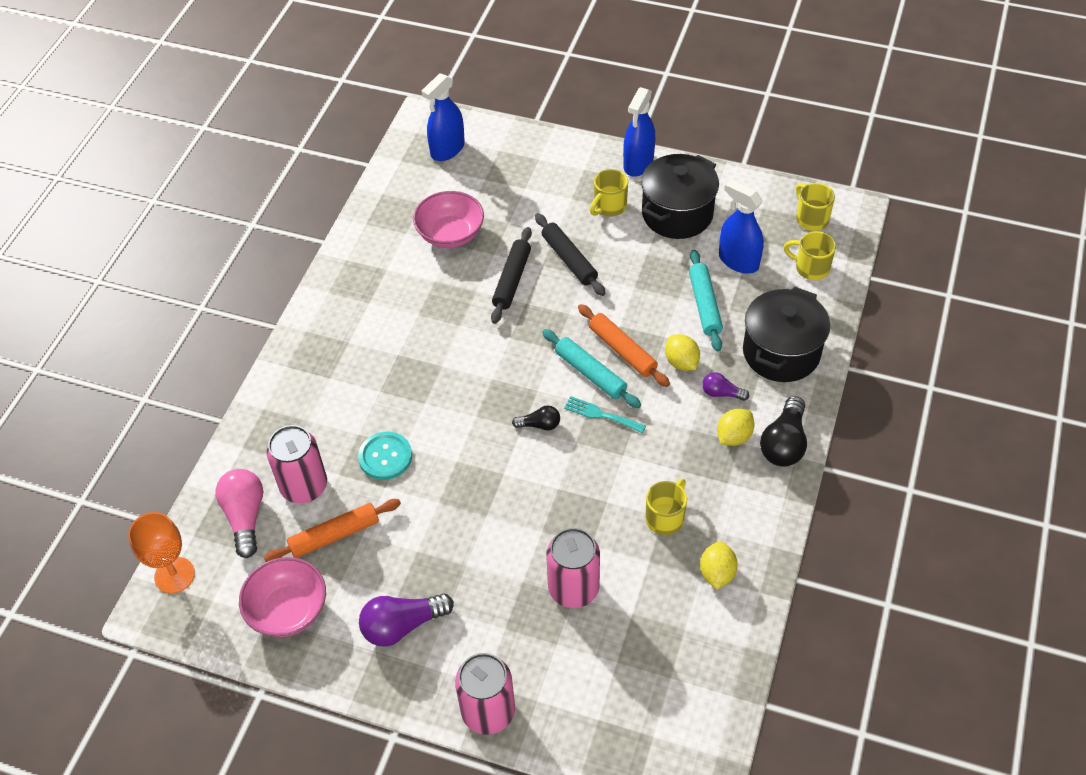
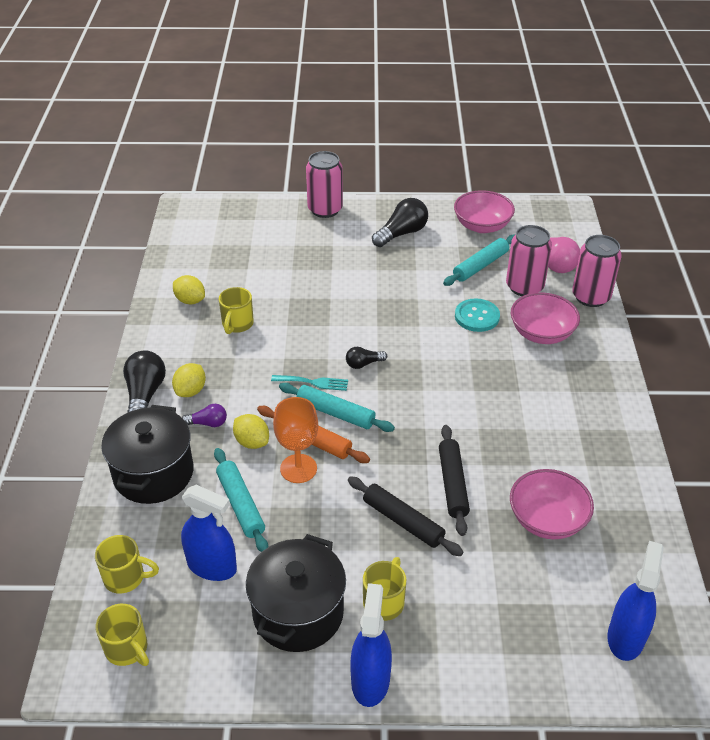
camera: 160 degrees right, 10 degrees down
orange goblet [128,512,195,594] -> orange goblet moved to [273,397,318,483]
orange rolling pin [264,499,401,562] -> turquoise rolling pin [443,235,514,286]
purple light bulb [359,593,454,647] -> black light bulb [372,198,428,247]
pink can [546,528,600,608] -> pink can moved to [572,235,622,307]
yellow lemon [700,541,738,590] -> yellow lemon turned 45 degrees counterclockwise [173,275,205,304]
none -> pink bowl [511,292,580,344]

